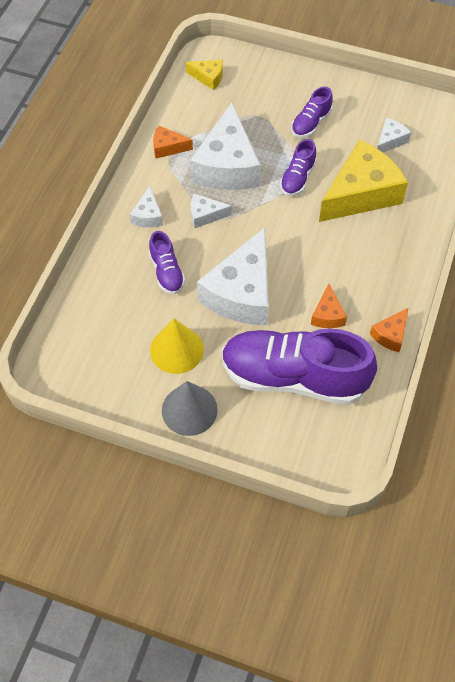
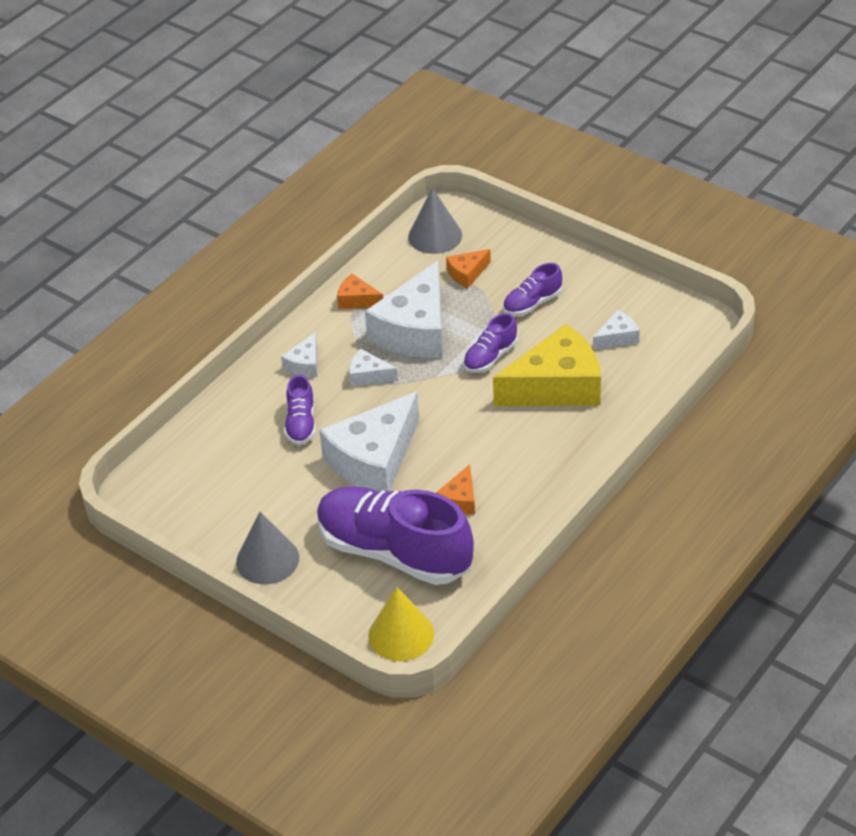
camera: 20 degrees right, 15 degrees down
yellow cone [150,318,204,374] -> yellow cone moved to [368,587,434,661]
yellow cheese [186,60,223,90] -> grey cone [408,188,462,254]
orange cheese [370,307,409,352] -> orange cheese moved to [446,249,491,288]

